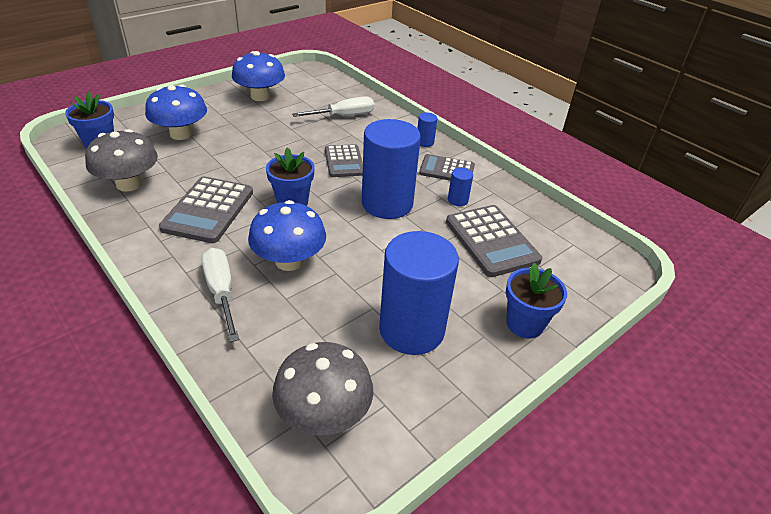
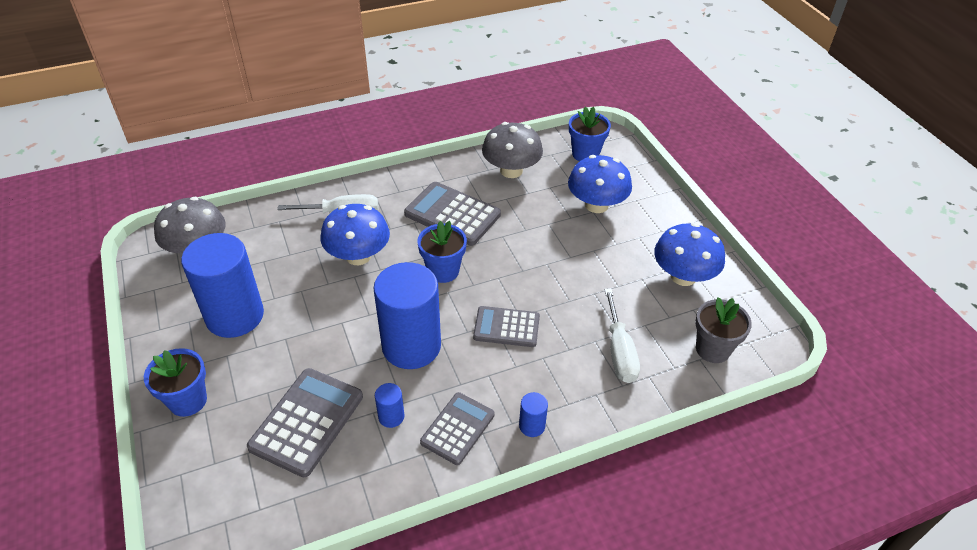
camera: 110 degrees right, 5 degrees up
grey calculator [446,205,542,277] -> grey calculator turned 120 degrees clockwise [247,368,363,478]
none -> grey flower pot [695,297,752,363]

